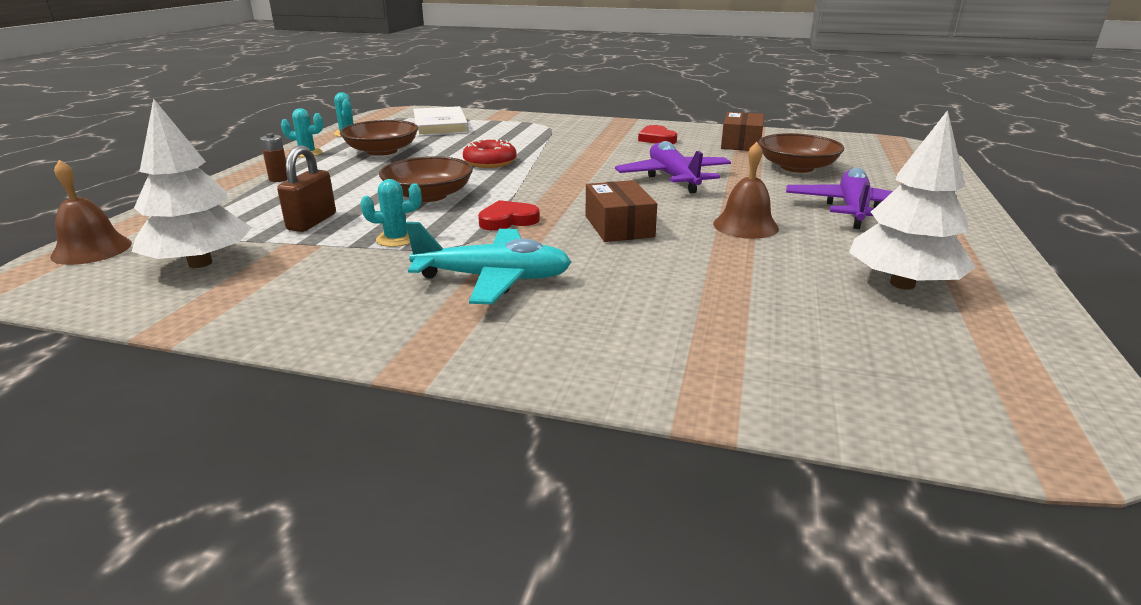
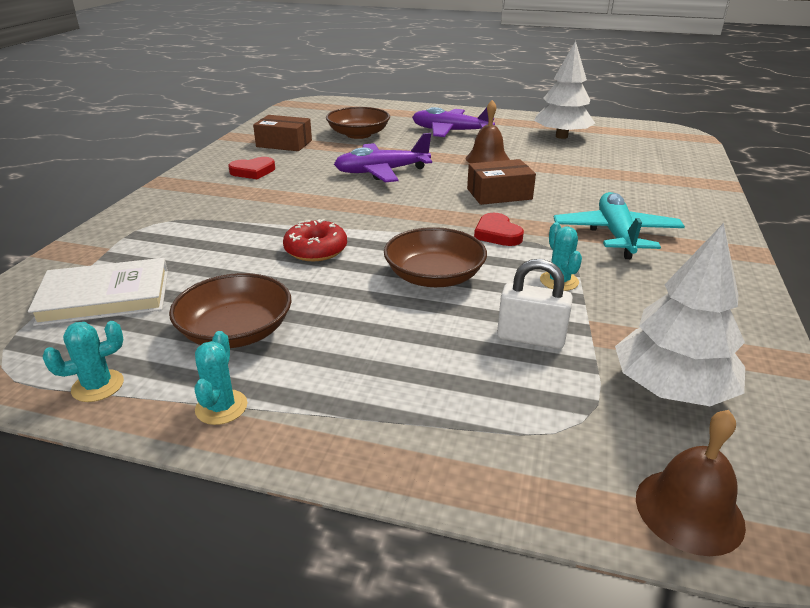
camera: 90 degrees left, 5 degrees up
brown battery [260,133,288,182] -> none
brown padlock [277,145,336,232] -> white padlock [497,259,573,349]

